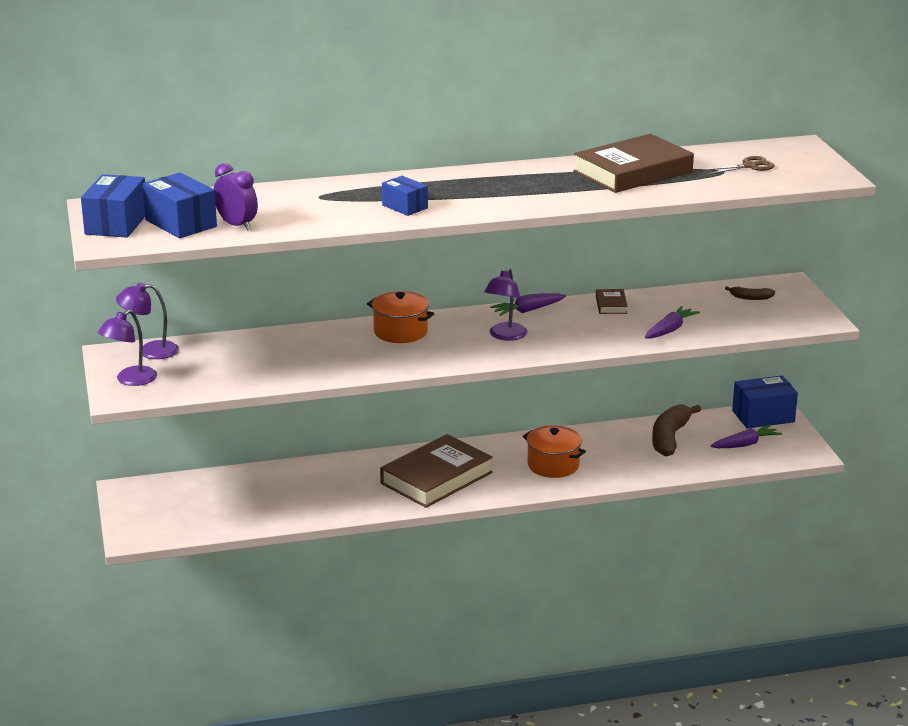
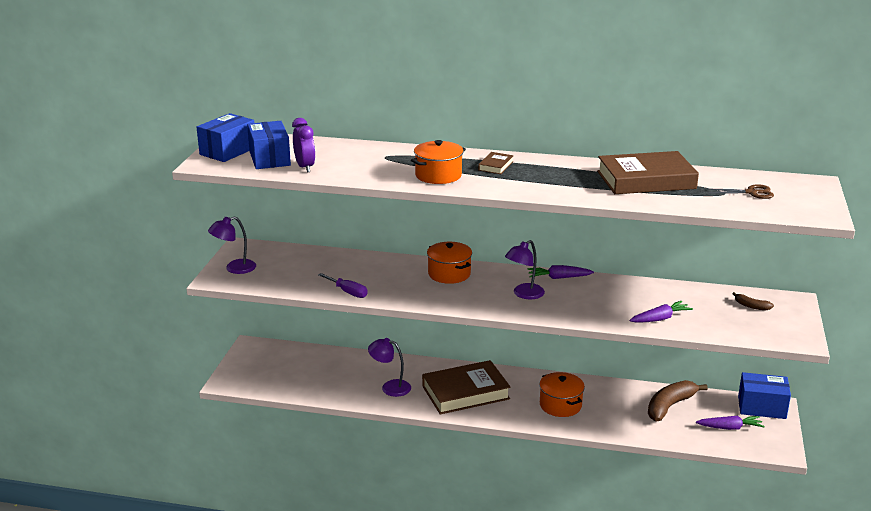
camera: 25 degrees right, 0 degrees up
purple lamp [116,282,179,359] -> purple lamp moved to [368,338,411,397]
blue box [382,176,428,216] -> orange pot [411,140,466,184]
brown book [596,289,628,314] -> brown book moved to [478,152,514,174]
none -> purple screwdriver [318,273,368,298]

